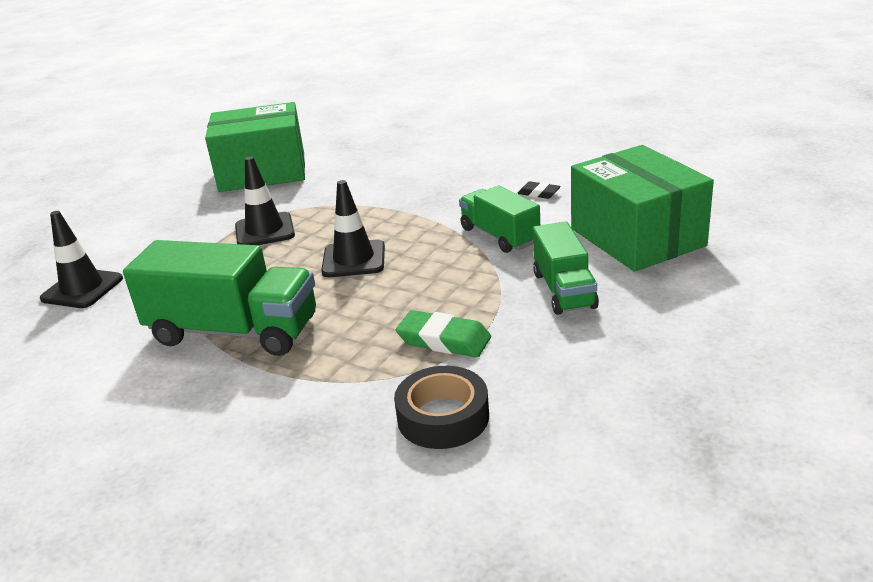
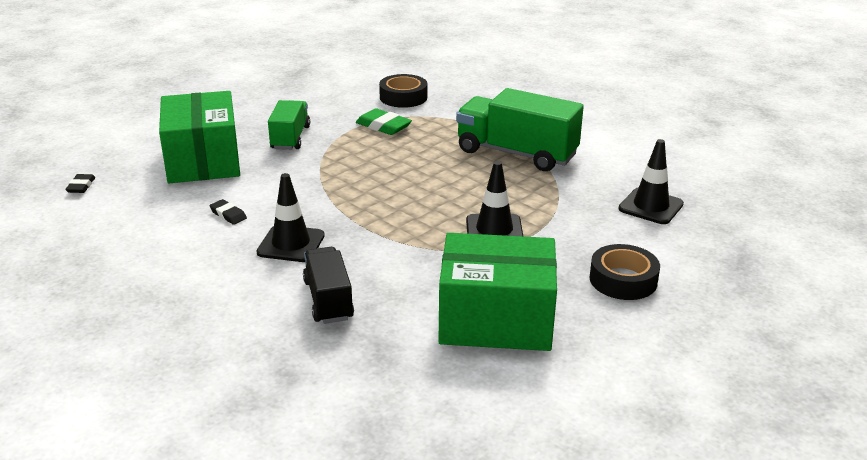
camera: 170 degrees left, 0 degrees up
black traffic cone [321,180,385,277] -> black traffic cone moved to [257,173,325,262]
green truck [459,186,540,253] -> none
none -> black eraser [65,174,95,193]
none -> black truck [303,247,354,324]
none -> black tape [590,244,660,300]

